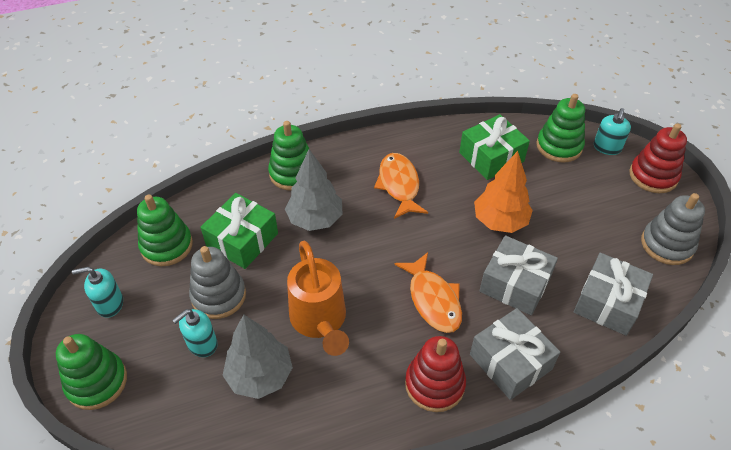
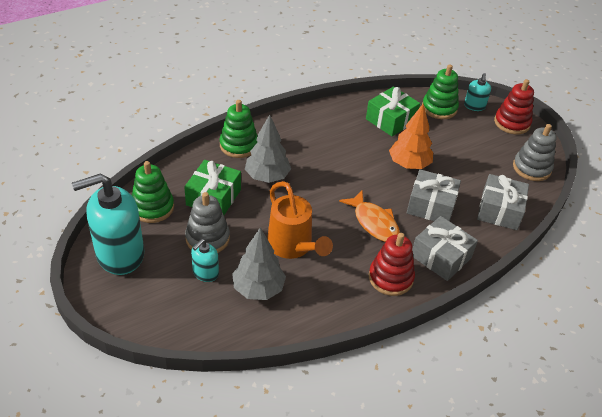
camera: 15 degrees left, 5 degrees down
green stacking toy [56,334,127,410] -> none
turquoise soap dispenser [72,267,123,318] -> turquoise soap dispenser [72,174,144,275], size x2.11
orange fish [374,153,428,219] -> none

